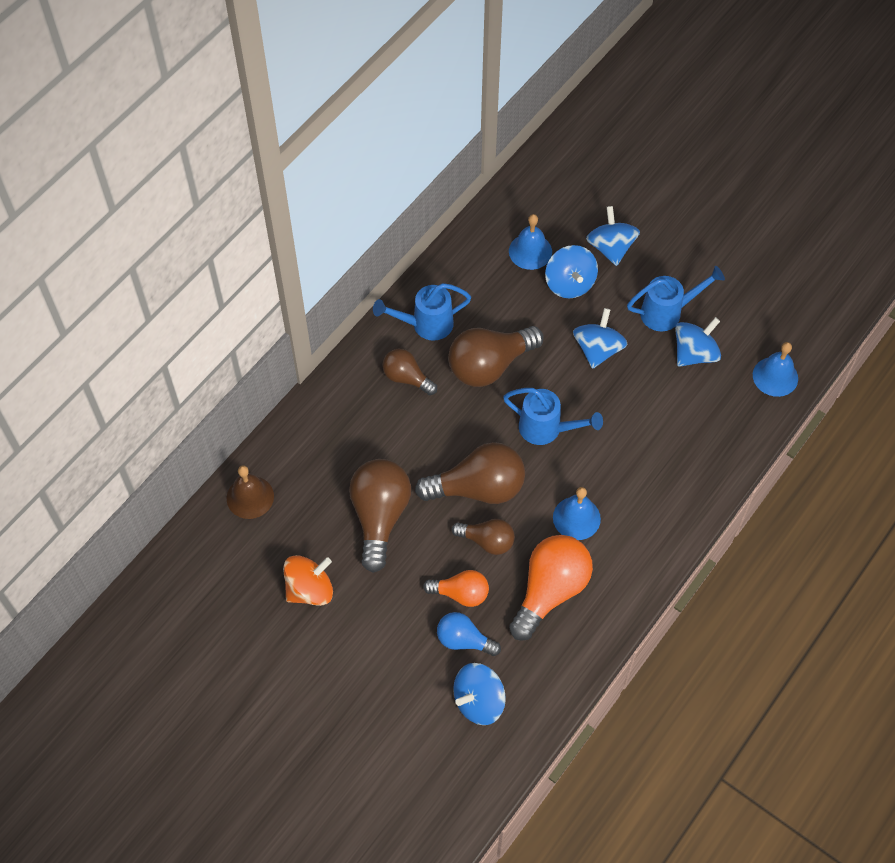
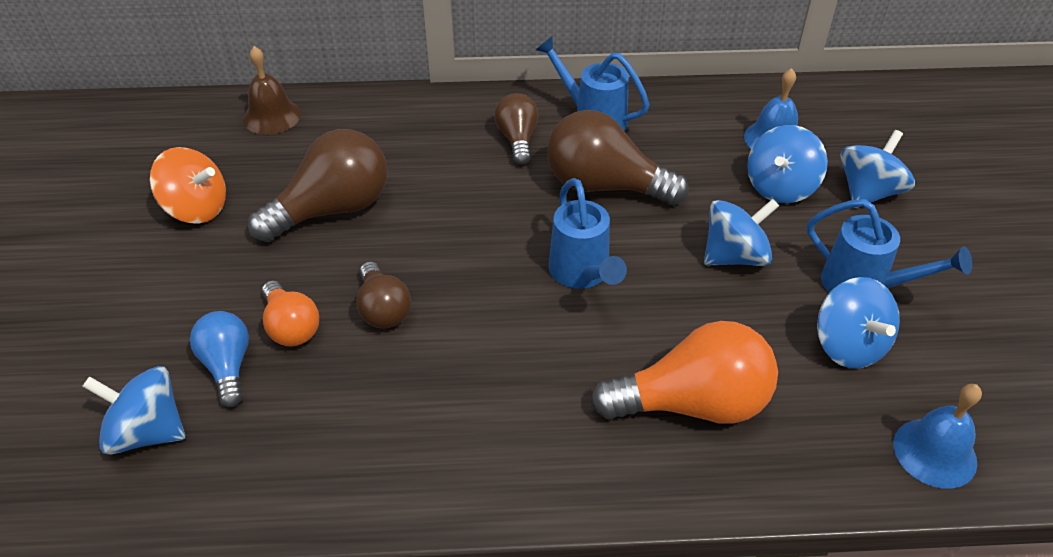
camera: 50 degrees right, 15 degrees down
brown light bulb [415,442,525,504] -> none
orange light bulb [509,535,593,641] -> orange light bulb moved to [591,321,778,424]
blue bell [553,487,601,540] -> none
blue spinning top [675,317,721,367] -> blue spinning top turned 60 degrees clockwise [817,277,900,369]

